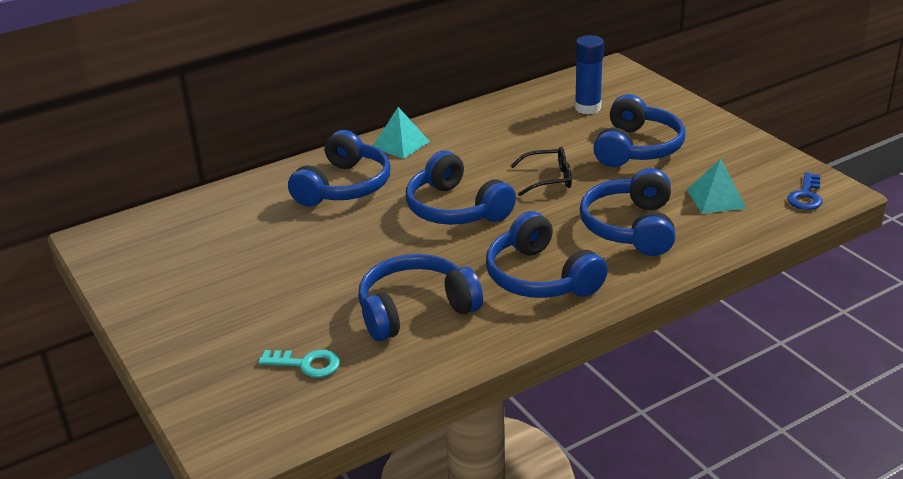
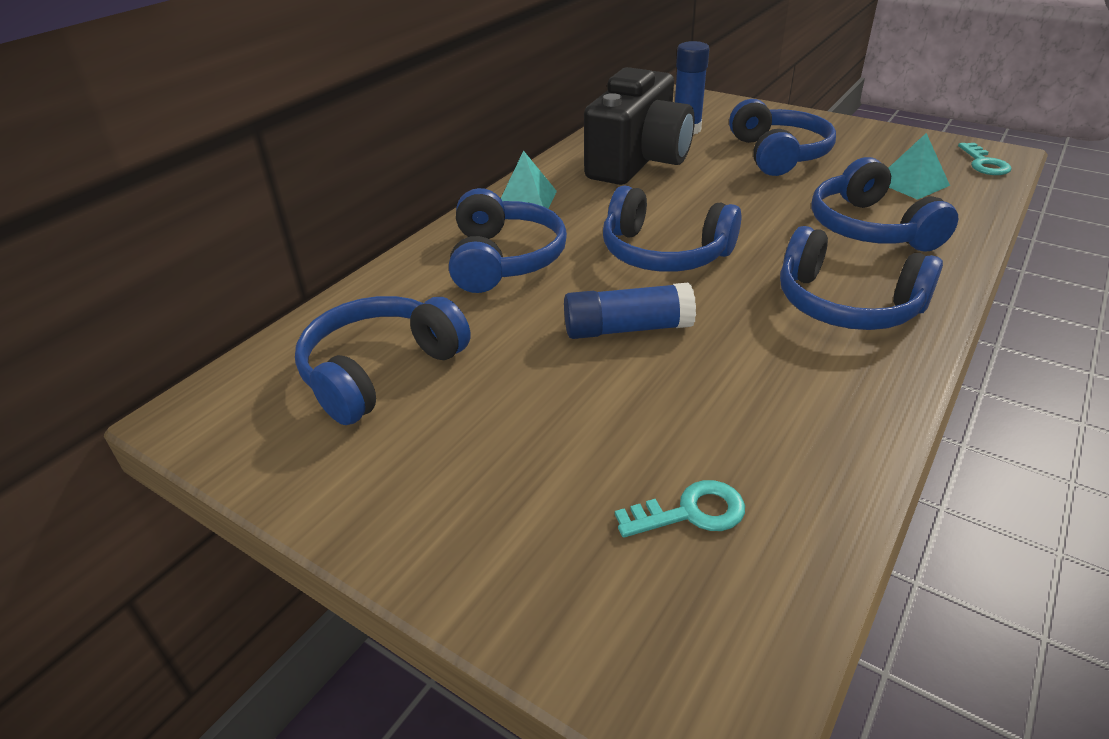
camera: 25 degrees left, 5 degrees up
blue headphones [358,254,483,341] -> blue headphones moved to [295,296,471,425]
black glasses [511,147,572,196] -> none
blue key [787,173,822,210] -> turquoise key [958,143,1012,175]
none -> blue glue stick [564,282,696,339]
none -> black camera [584,67,695,185]

